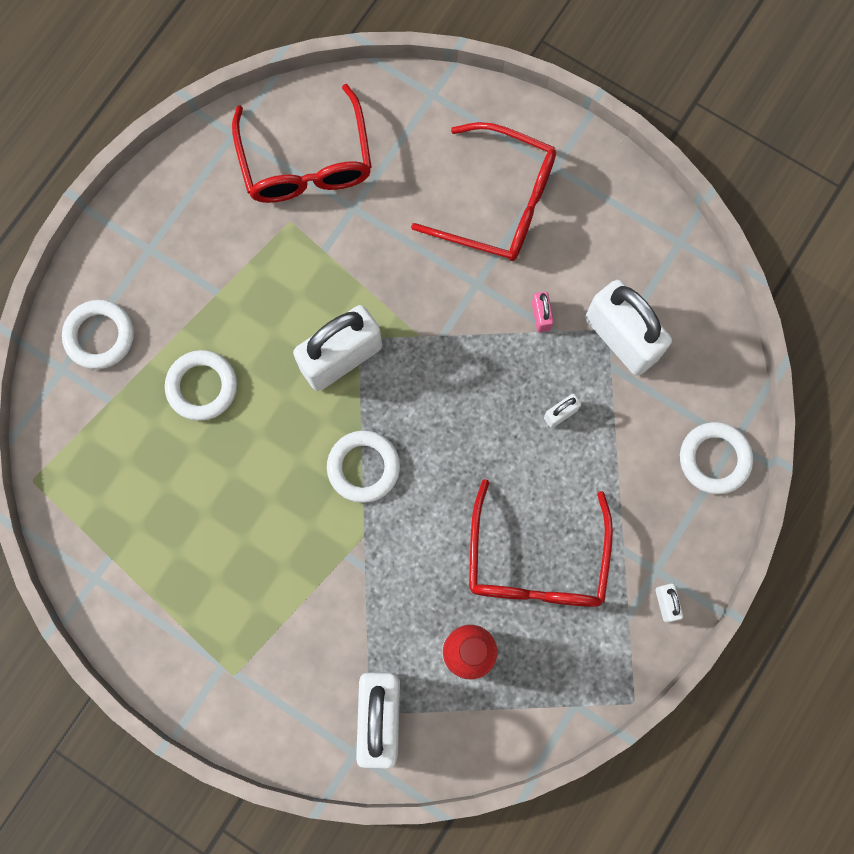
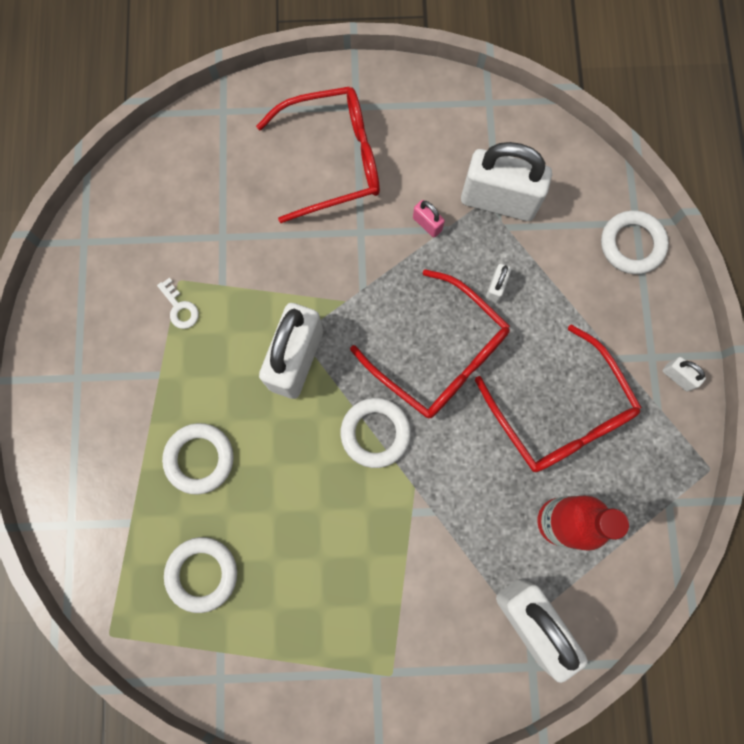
camera: 35 degrees left, 0 degrees up
white ring [62,300,134,369] -> white ring moved to [164,537,237,613]
red glasses [232,84,372,203] -> red glasses moved to [350,269,510,418]
none -> white key [157,278,199,329]

